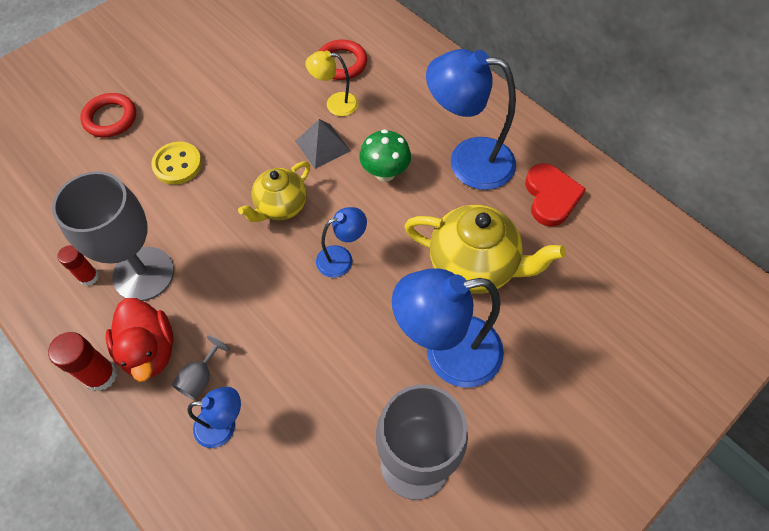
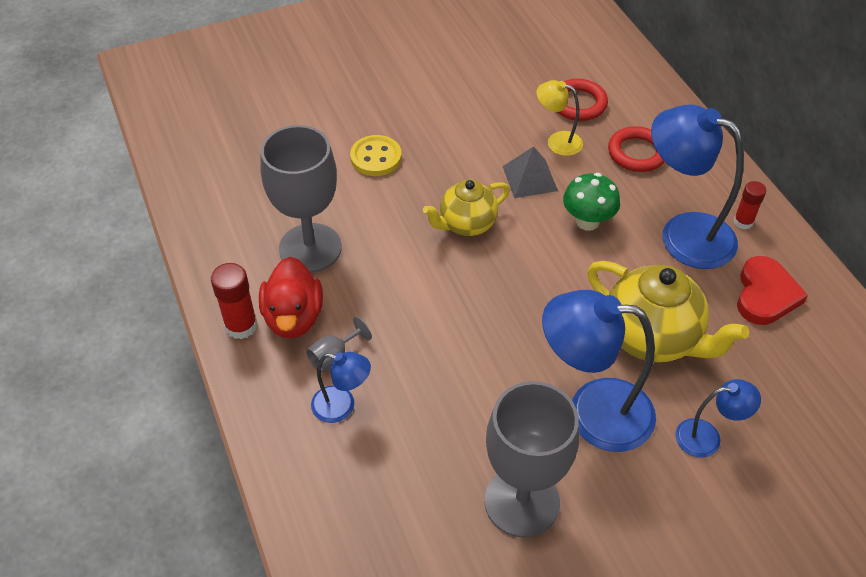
camera: 20 degrees right, 10 degrees down
red glue stick [57,245,99,286] -> red glue stick moved to [734,181,766,229]
red ring [80,93,136,137] -> red ring moved to [608,126,665,172]
blue lamp [316,207,367,278] -> blue lamp moved to [675,379,761,458]

